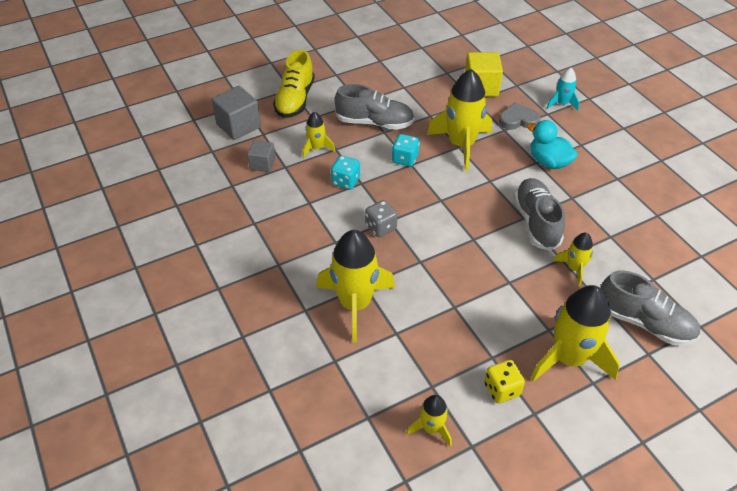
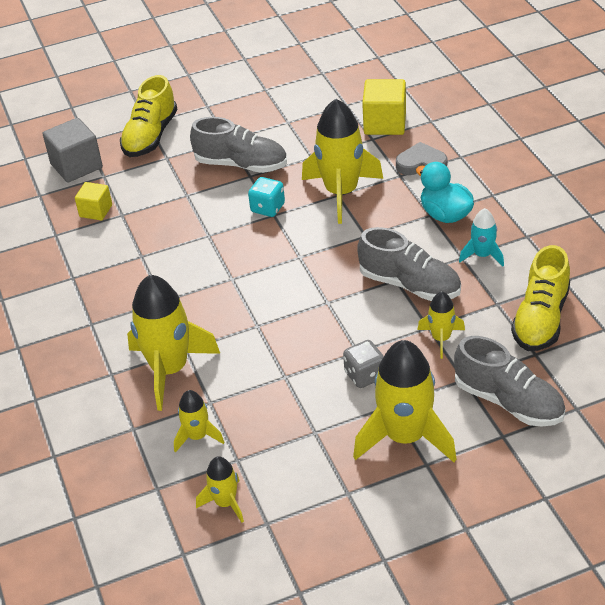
camera: 10 degrees right, 5 degrees down
grey cube [247,140,276,172] -> yellow cube [75,182,112,220]
yellow rocket [302,112,335,158] -> yellow rocket moved to [174,390,224,453]
turquoise dice [331,156,360,189] -> none
grey dice [365,200,398,237] -> grey dice moved to [343,340,384,388]
yellow dice [484,360,525,403] -> none
grey shoe [514,178,565,251] -> grey shoe turned 120 degrees clockwise [357,227,461,301]
turquoise rocket [547,68,579,111] -> turquoise rocket moved to [459,208,504,266]
none -> yellow shoe [511,245,570,351]

